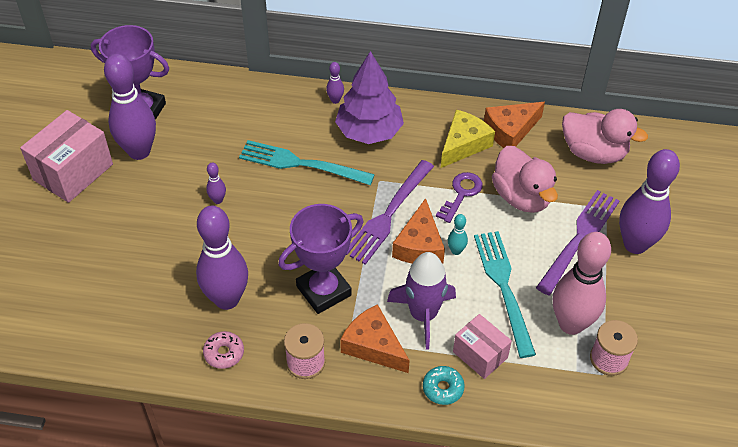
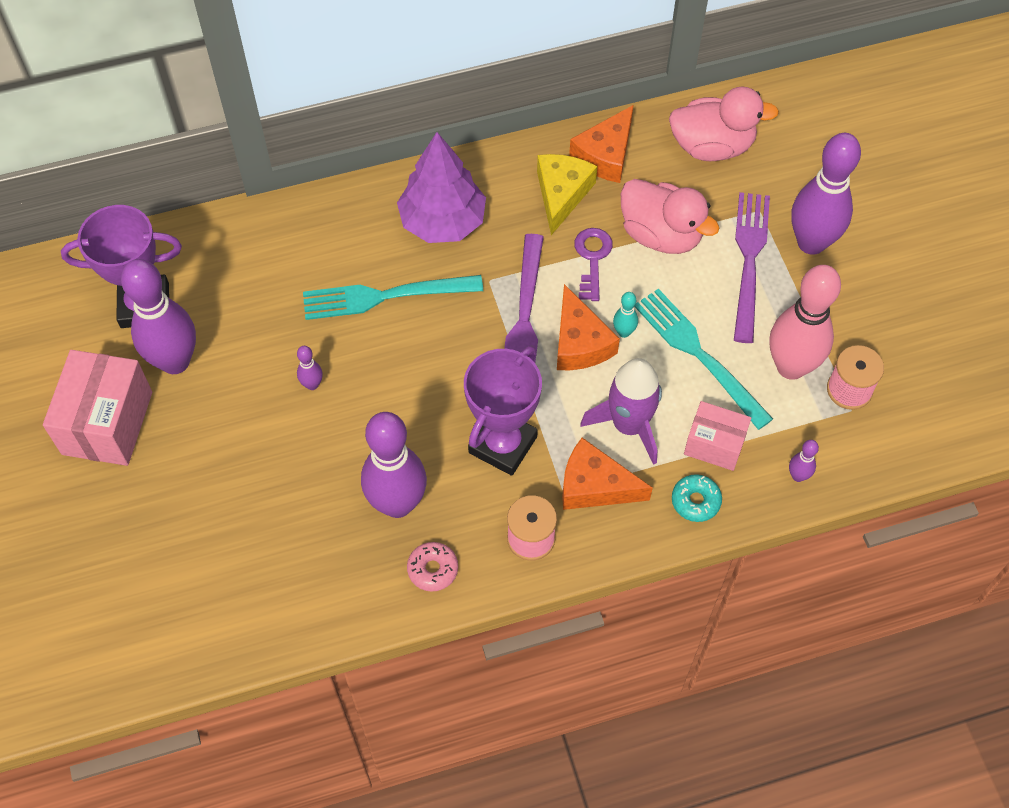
camera: 25 degrees left, 10 degrees up
purple bowling pin [326,62,344,104] -> purple bowling pin moved to [789,440,819,482]

